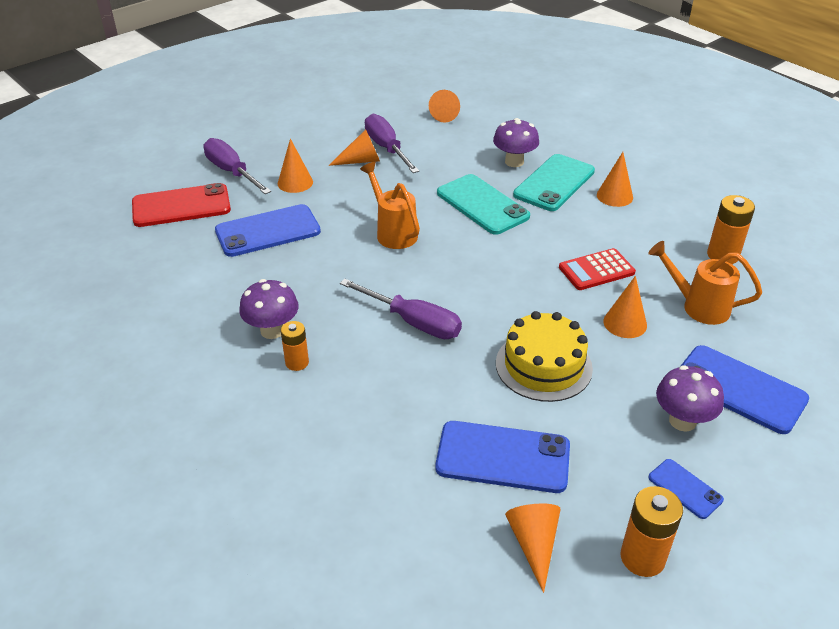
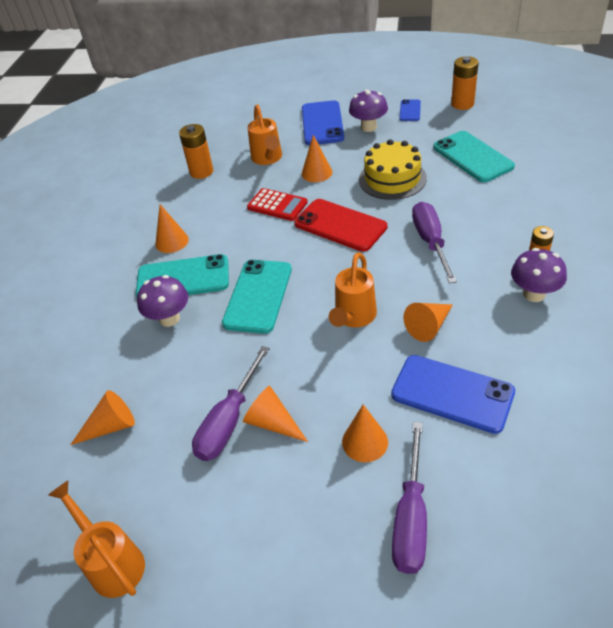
camera: 125 degrees left, 5 degrees up
red phone [132,183,231,227] -> red phone moved to [294,199,387,252]
blue phone [435,421,570,493] -> turquoise phone [433,131,515,182]
orange cone [505,504,561,593] -> orange cone moved to [403,303,453,342]
none -> orange watering can [48,481,145,598]

